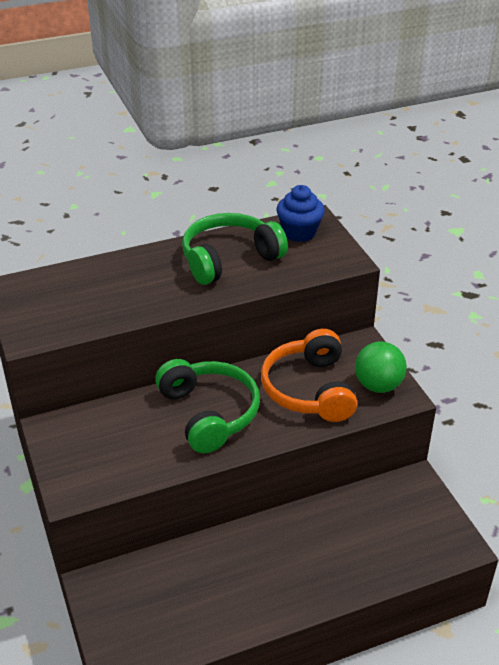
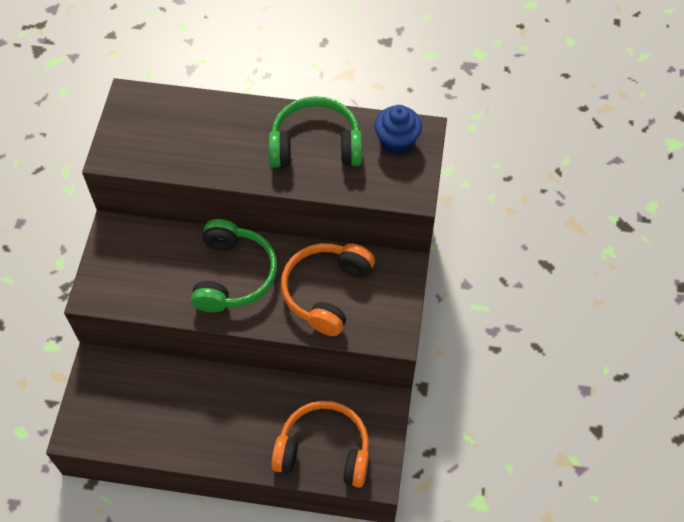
camera: 30 degrees right, 20 degrees up
green ball [355,341,407,393] -> none
none -> orange headphones [271,401,369,488]

